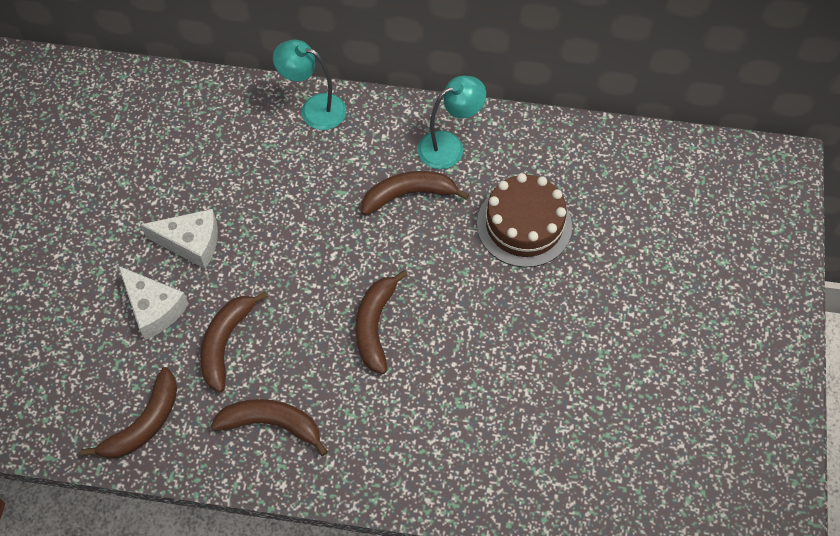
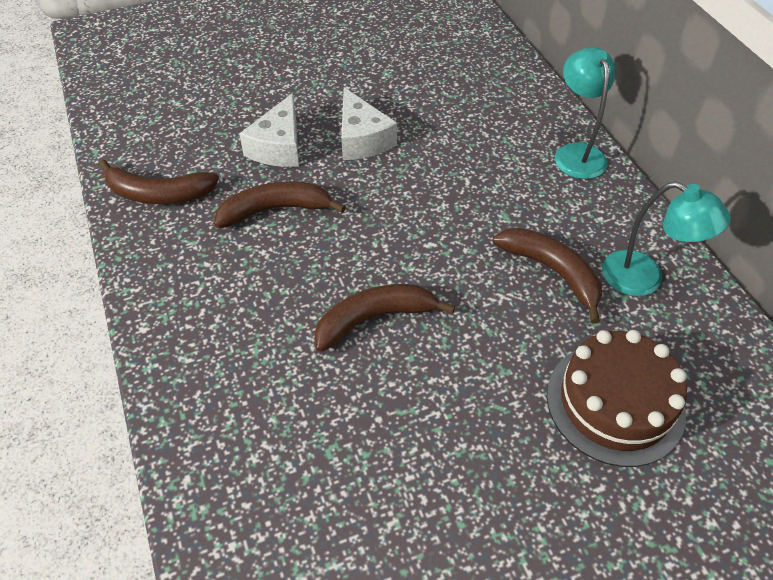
camera: 60 degrees right, 10 degrees down
brown banana [211,399,328,456] -> none

